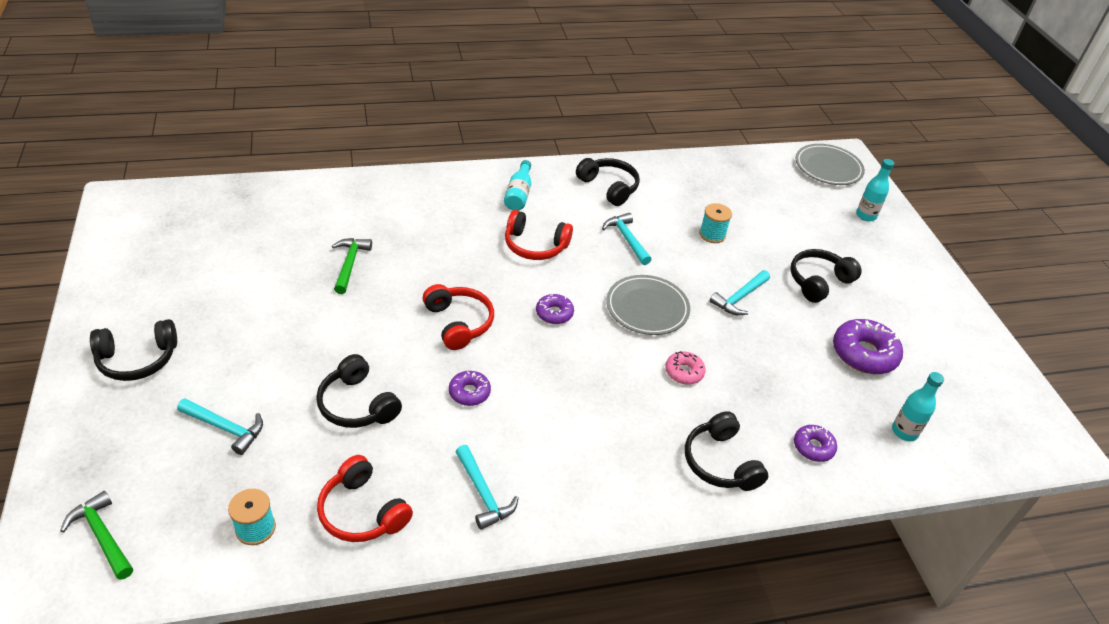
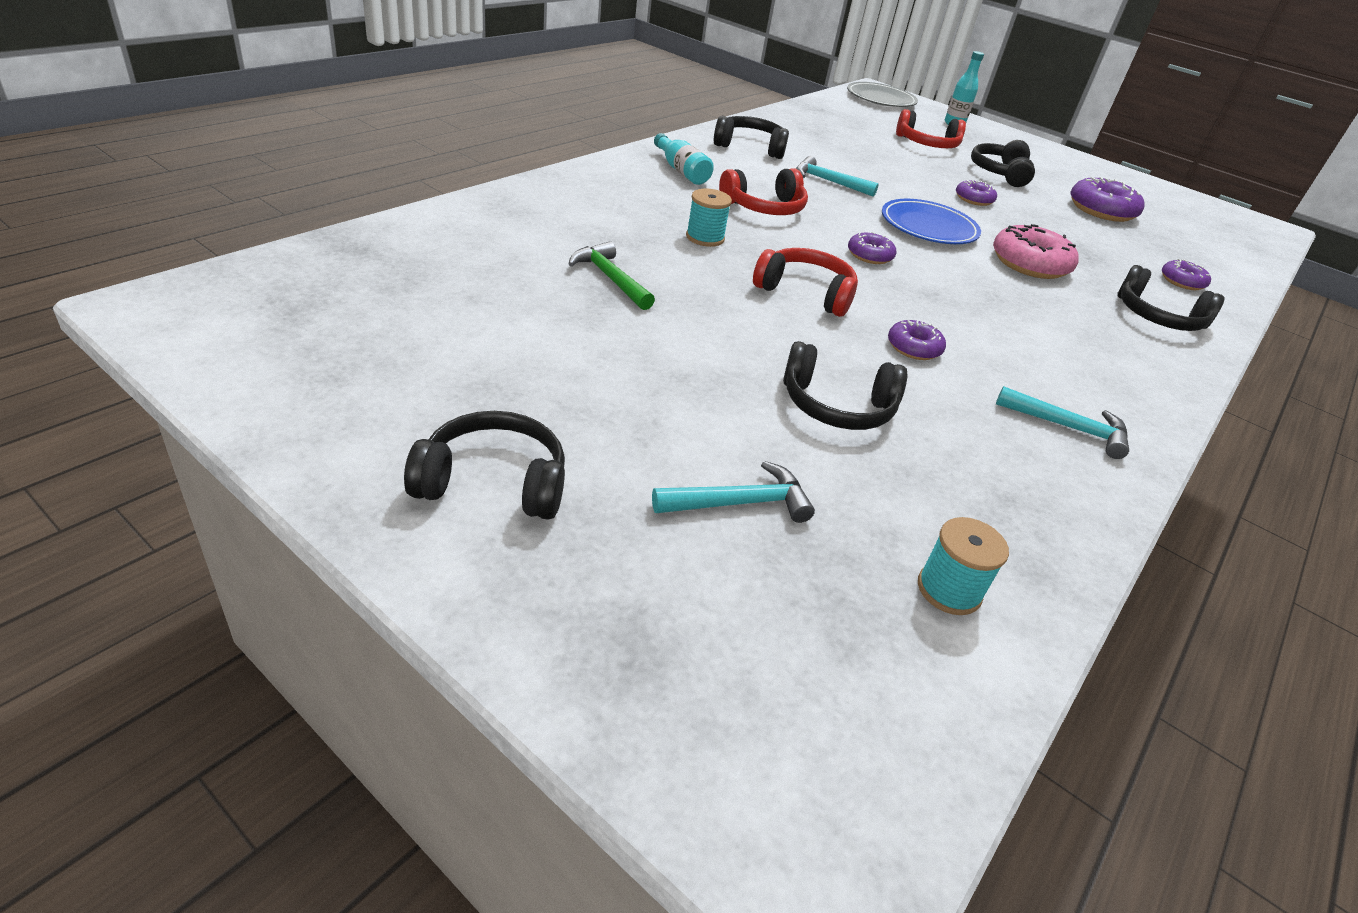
camera: 40 degrees left, 5 degrees down
green hammer [60,491,133,580] -> none
black headphones [90,319,177,381] -> black headphones turned 120 degrees counterclockwise [404,411,565,520]
red headphones [317,455,413,542] -> red headphones moved to [896,109,966,148]
grey plate [606,275,690,335] -> blue plate [882,199,981,244]
pink donut [665,351,706,385] -> pink donut [993,224,1079,279], size x1.77
turquoise spool [699,203,732,243] -> turquoise spool moved to [686,189,732,247]
turquoise hammer [710,270,770,316] -> purple donut [956,180,997,206]
turquoise bottle [892,372,944,441] -> none

